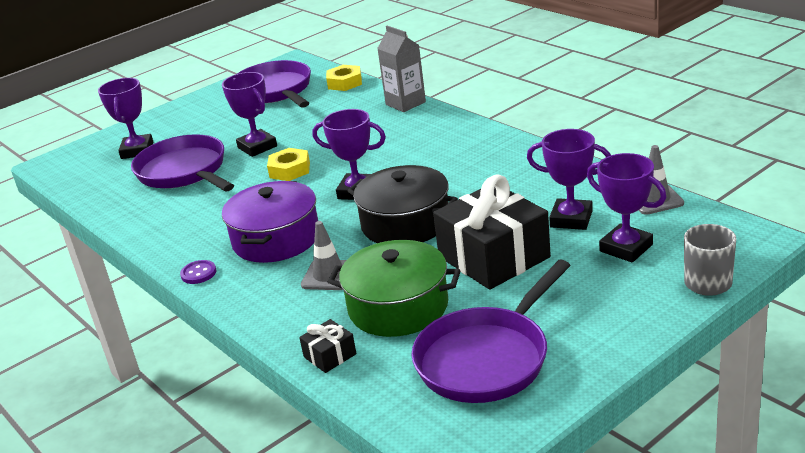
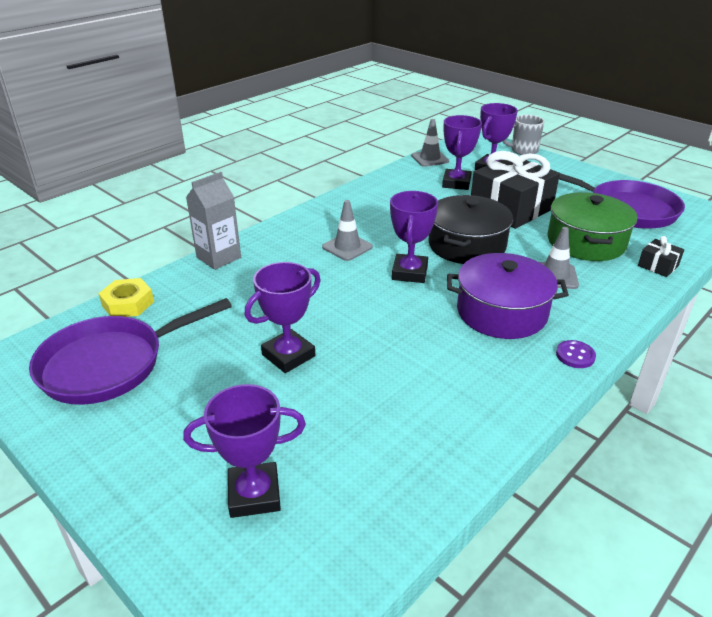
camera: 100 degrees left, 5 degrees up
purple pan [131,134,234,191] -> none
yellow nut [267,148,310,181] -> none
none -> grey traffic cone [322,200,373,261]

